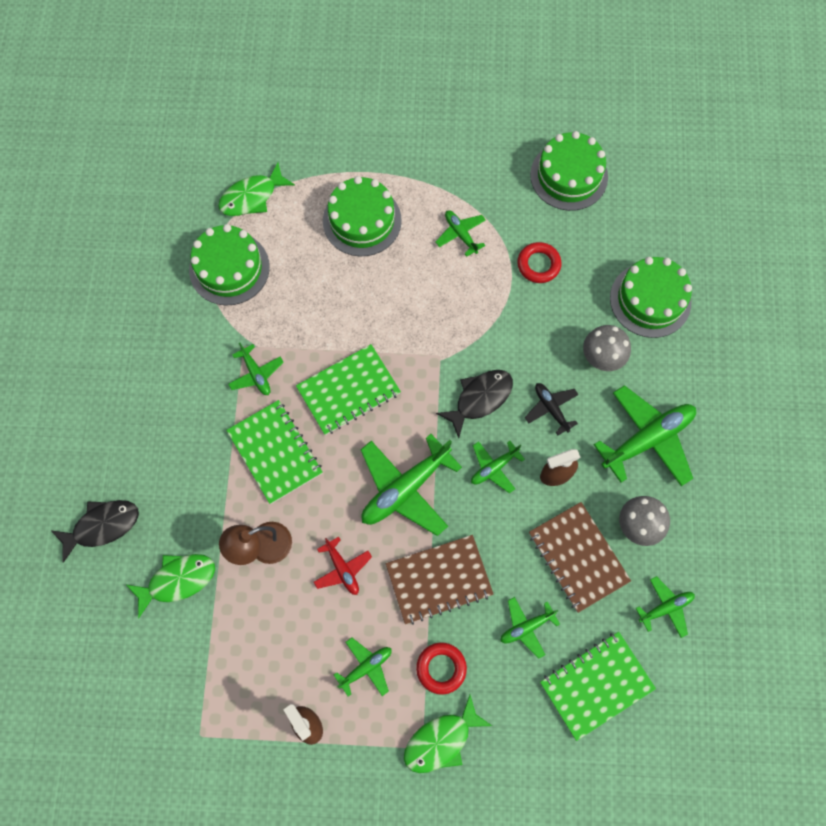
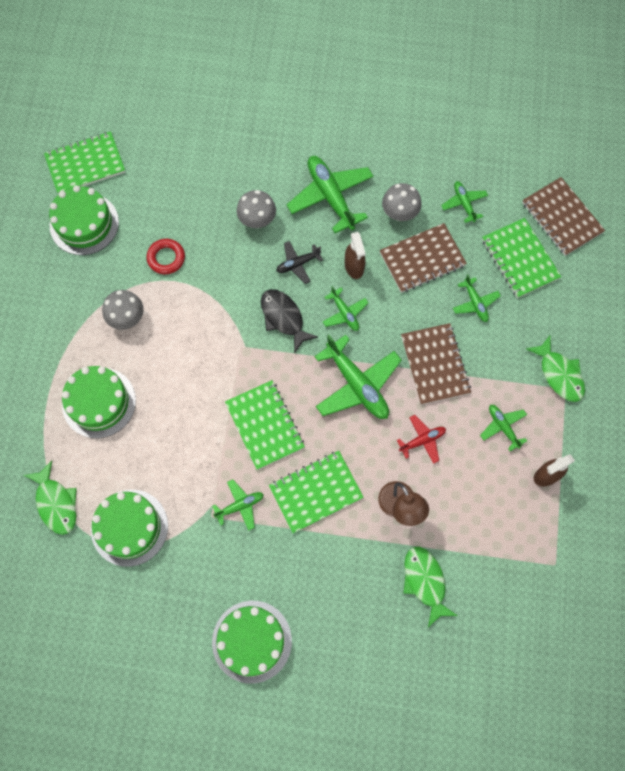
camera: 85 degrees left, 0 degrees up
black fish [50,500,139,563] -> none
red ring [416,642,467,695] -> none
green plane [436,210,486,257] -> grey mushroom [102,290,144,330]
green cake [610,257,692,338] -> green cake moved to [212,601,292,684]
none -> green notebook [44,131,125,194]
none -> brown notebook [522,177,605,256]

